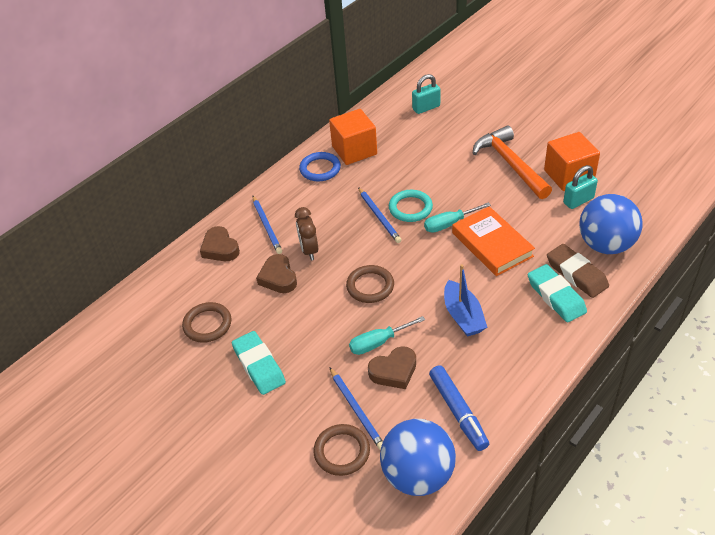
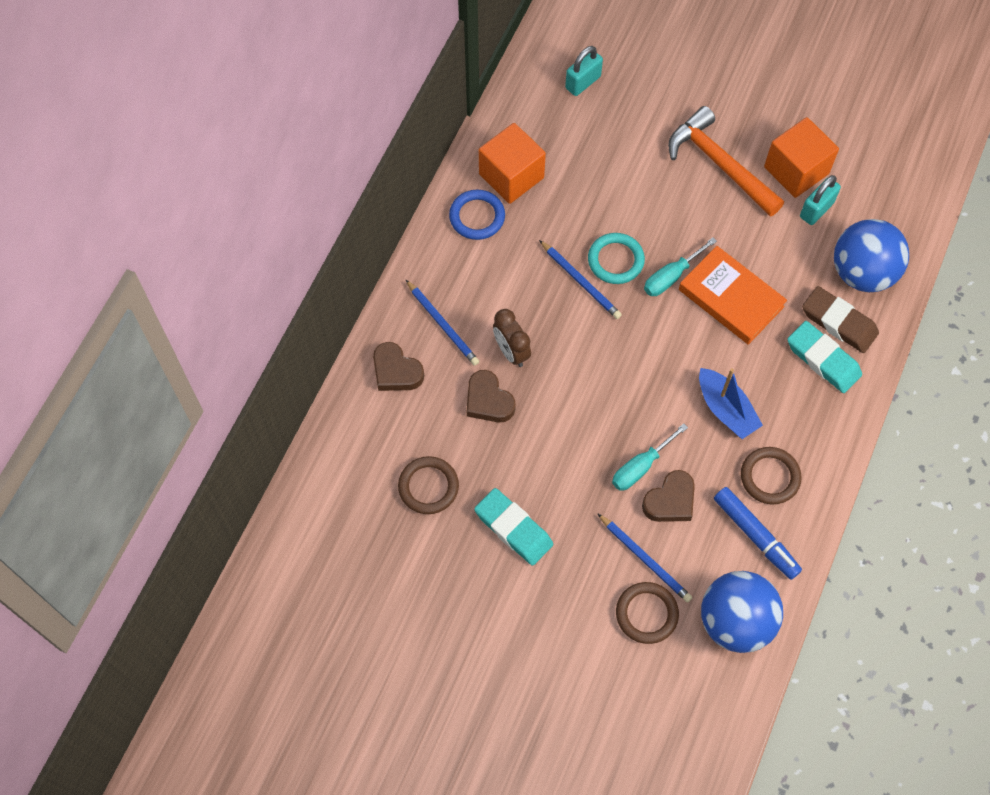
camera: 20 degrees left, 20 degrees up
brown ring [346,265,394,303] -> brown ring moved to [741,447,802,504]

